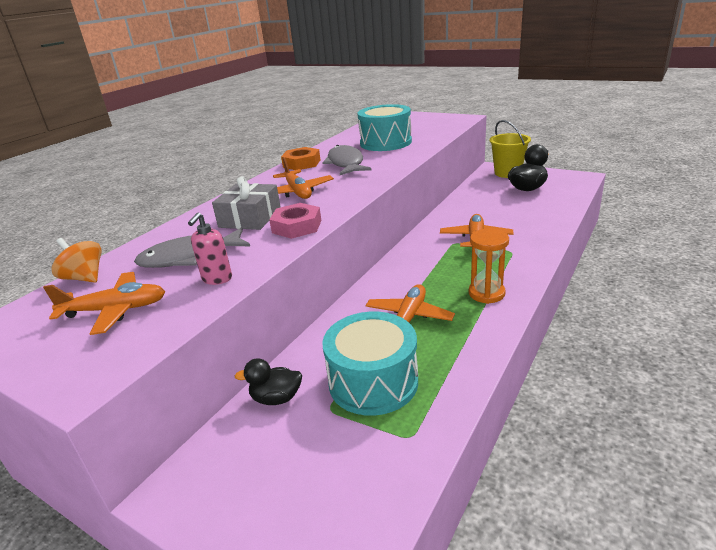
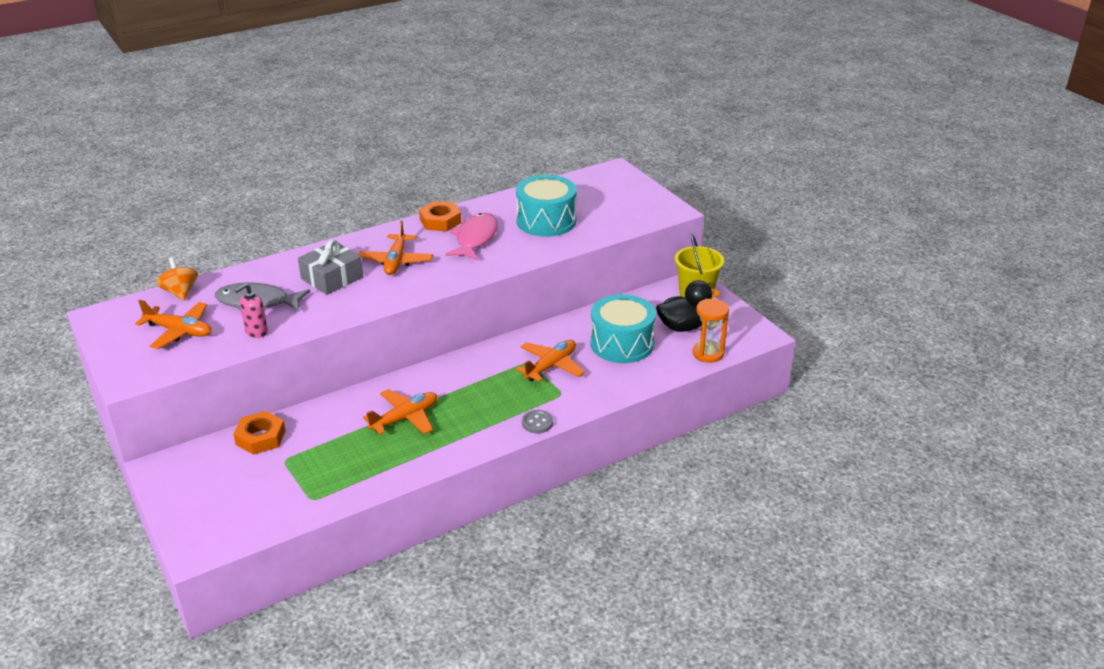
camera: 25 degrees right, 5 degrees up
black duck [235,358,302,405] -> orange nut [233,411,285,455]
pink nut [269,203,321,239] -> none
grey fish [322,145,371,175] -> pink fish [445,213,498,260]
turquoise drum [322,312,418,416] -> turquoise drum moved to [590,294,656,363]
orange hourglass [469,229,509,304] -> orange hourglass moved to [693,299,729,363]
none -> grey button [522,410,553,433]

